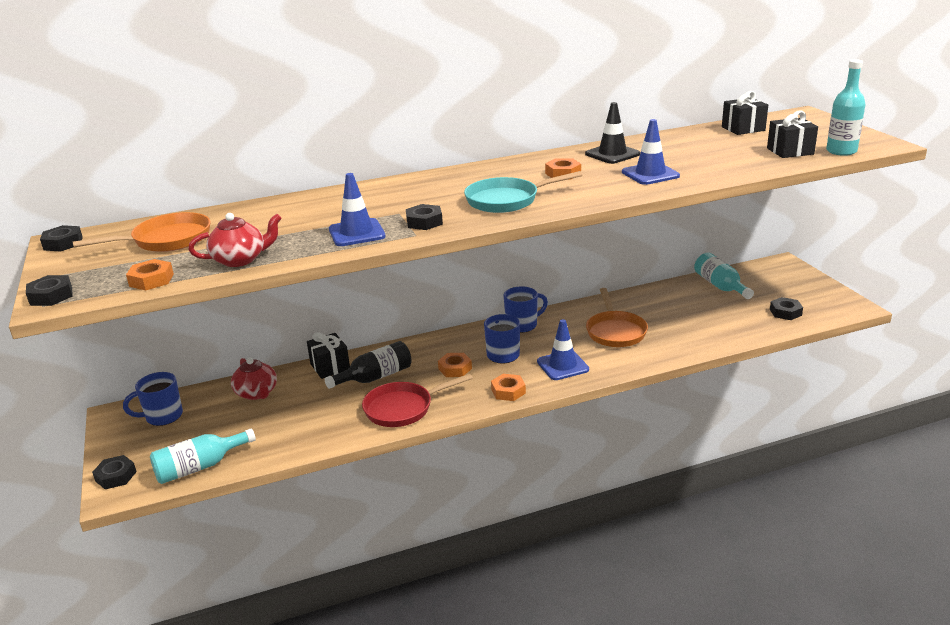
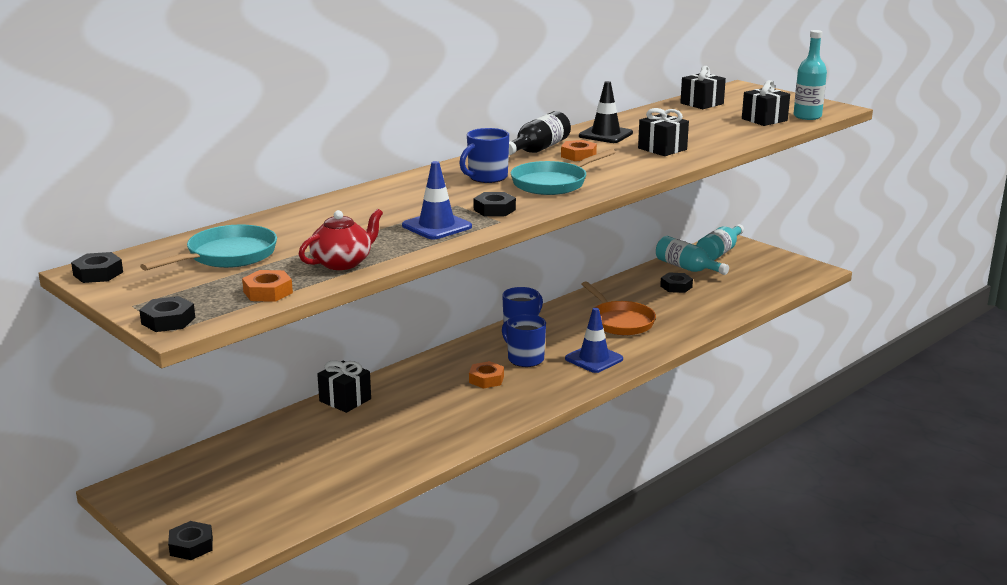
camera: 25 degrees left, 5 degrees down
orange pan [73,212,211,252] -> turquoise pan [140,225,277,271]
blue mug [123,372,183,426] -> blue mug moved to [459,128,509,183]
turquoise bottle [150,429,256,484] -> turquoise bottle moved to [696,224,744,260]
red teapot [231,357,277,400] -> none
black bottle [325,341,412,389] -> black bottle moved to [509,111,571,155]
red pan [362,373,473,427] -> none
orange nut [491,374,526,401] -> none
blue traffic cone [622,119,680,185] -> black gift [638,108,689,156]
black nut [770,297,803,320] -> black nut moved to [660,273,693,293]

